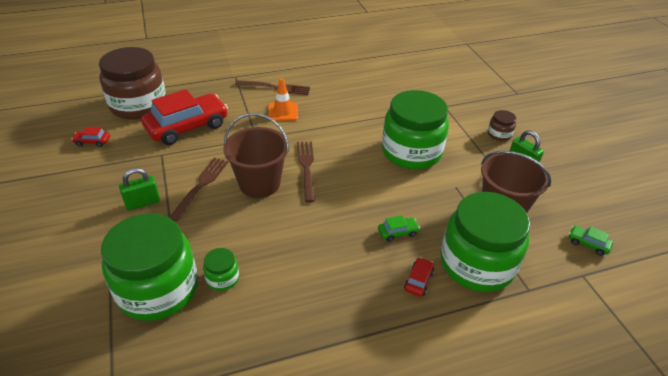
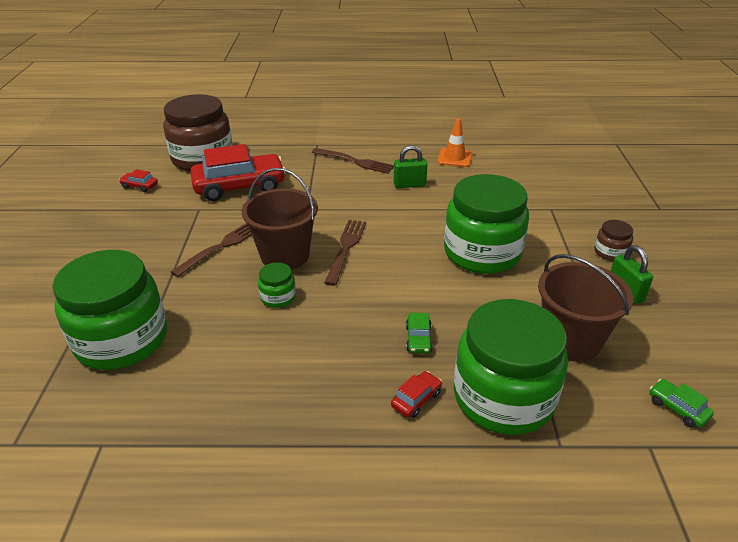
camera: 20 degrees right, 5 degrees down
green padlock [119,168,160,210] -> green padlock moved to [394,145,427,188]
green jar [203,248,239,291] -> green jar moved to [258,262,296,308]
orange traffic cone [268,78,298,121] -> orange traffic cone moved to [437,118,472,167]
green car [378,215,420,242] -> green car turned 90 degrees clockwise [406,313,433,353]

